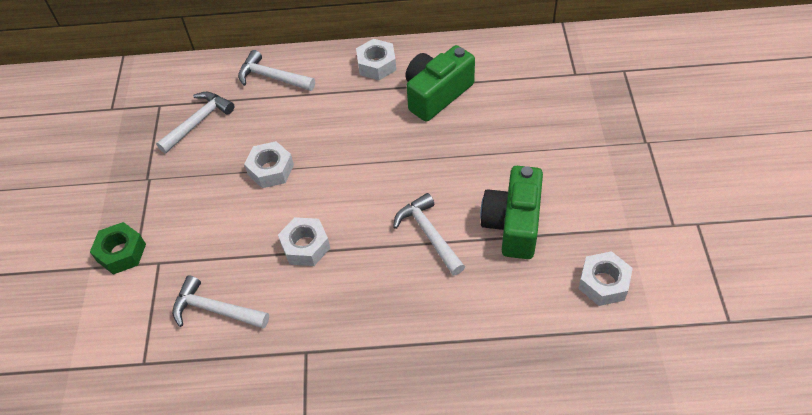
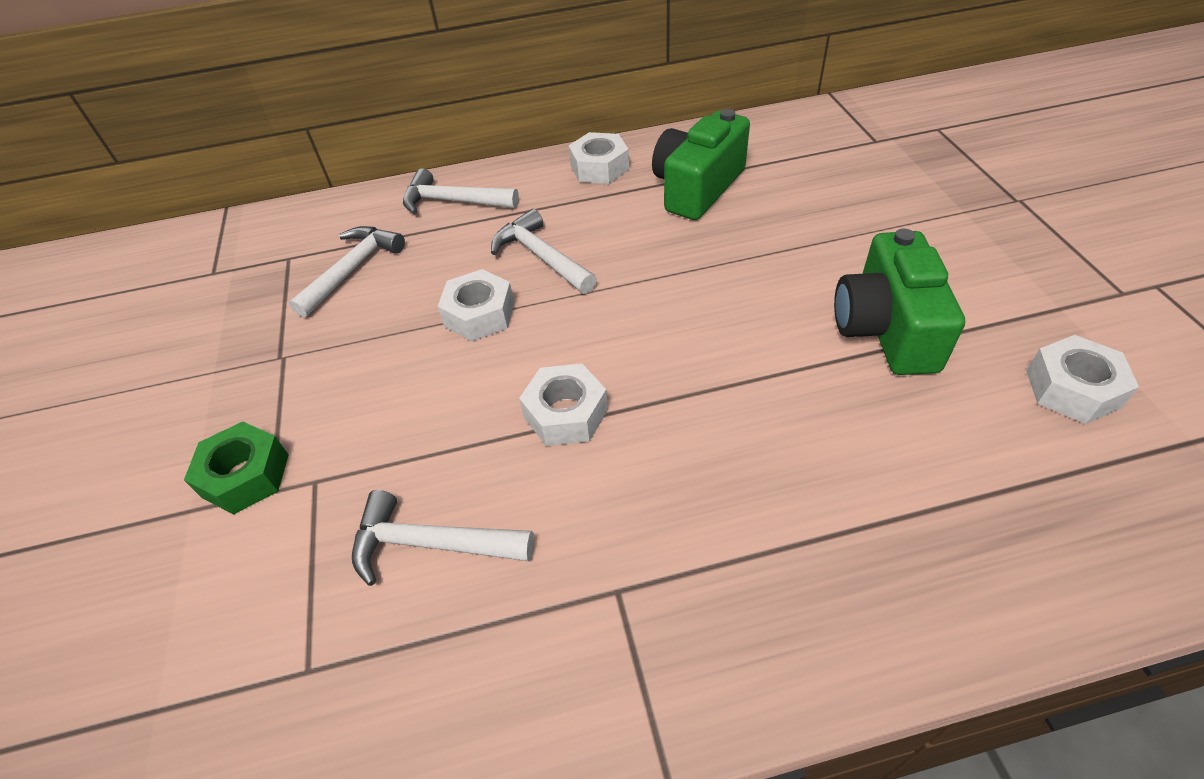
camera: 10 degrees left, 5 degrees down
white hammer [393,193,465,276] -> white hammer moved to [491,209,597,294]

